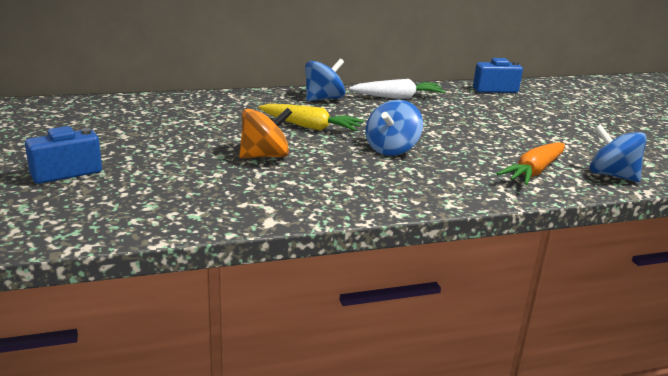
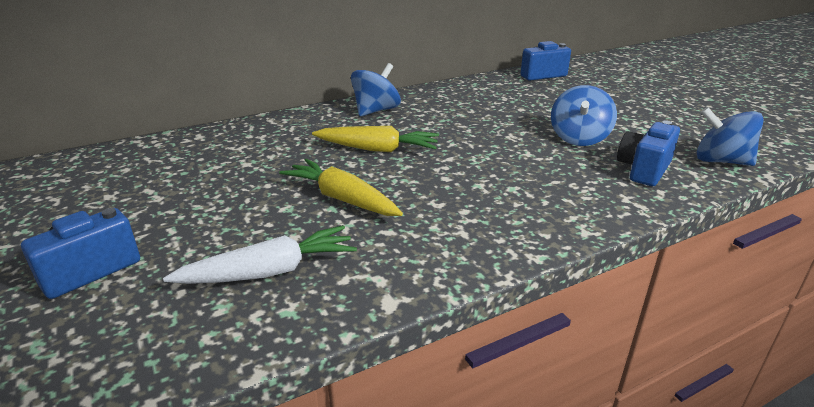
camera: 10 degrees left, 5 degrees up
orange spinning top [239,107,292,158] -> yellow carrot [279,159,403,216]
white carrot [349,79,445,99] -> white carrot moved to [163,225,357,284]
blue spinning top [365,100,423,156] -> blue spinning top moved to [551,85,617,146]
orange carrot [496,142,565,185] -> blue camera [617,120,680,186]

